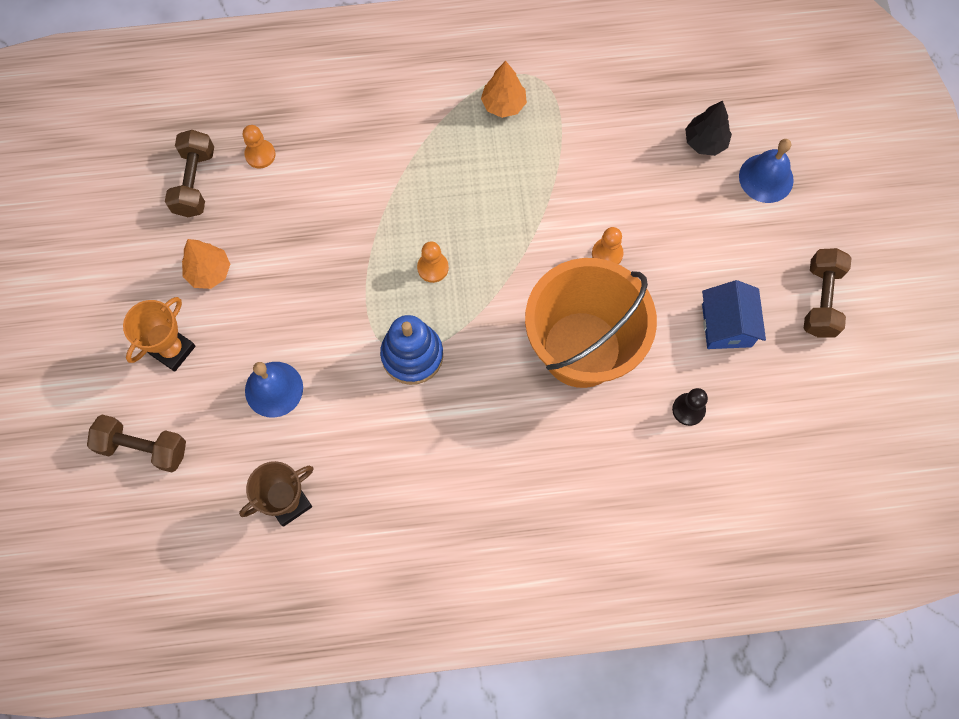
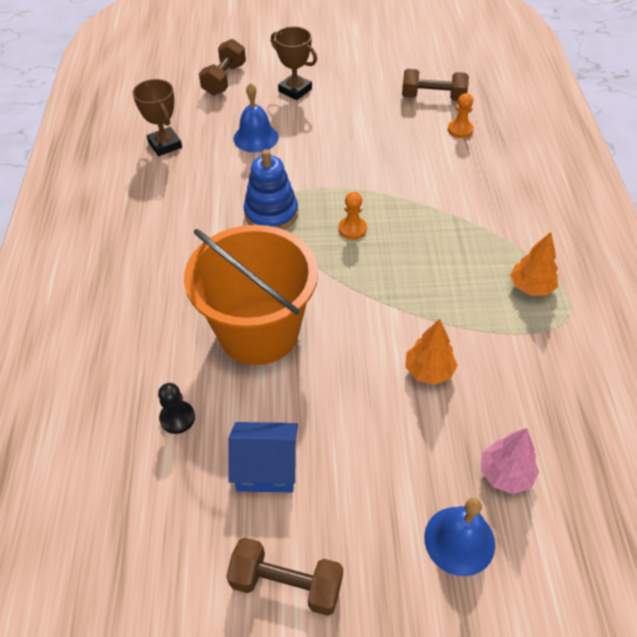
camera: 95 degrees right, 20 degrees down
orange trophy [123,297,196,372] -> brown trophy [271,26,317,100]
orange tree [182,239,230,289] -> orange tree moved to [405,319,457,385]
orange pawn [592,227,624,264] -> none
black tree [685,100,732,156] -> pink tree [481,428,539,494]

